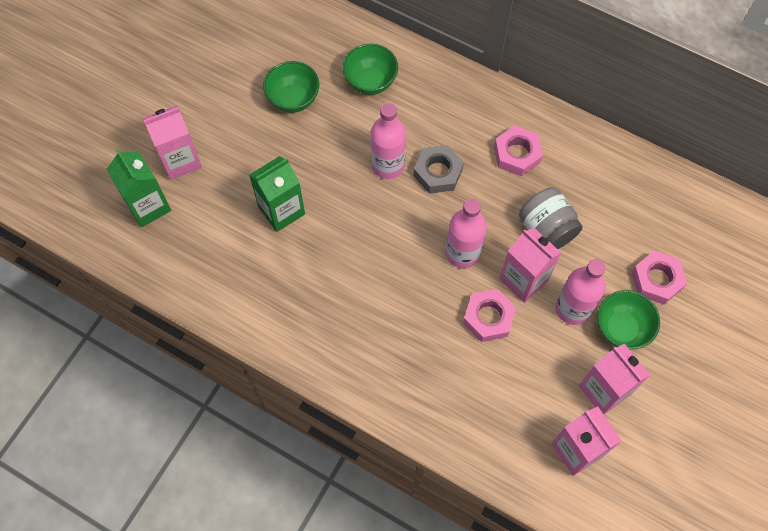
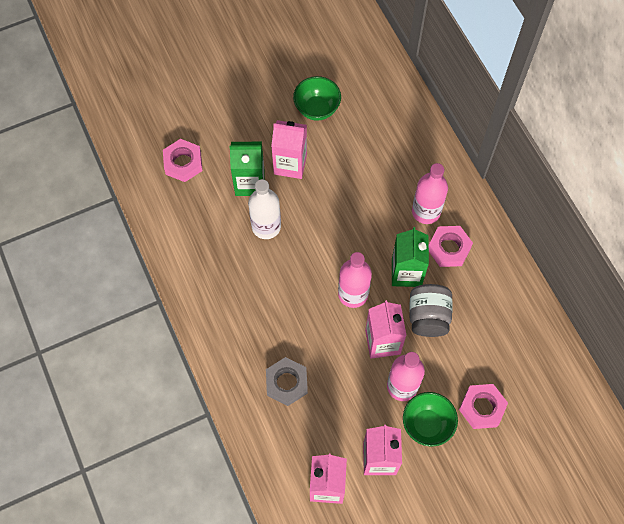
camera: 35 degrees right, 0 degrees up
green carton [106,150,171,227] -> green carton moved to [392,227,429,287]
pink carton [143,105,202,180] -> pink carton moved to [271,120,307,179]
green bowl [342,44,398,95] -> none
pink bottle [370,103,406,179] -> pink bottle moved to [412,163,448,224]
grey nut [413,145,464,194] -> grey nut moved to [266,357,308,406]
pink nut [463,289,517,342] -> pink nut moved to [163,139,203,182]
none -> white bottle [248,179,281,239]

